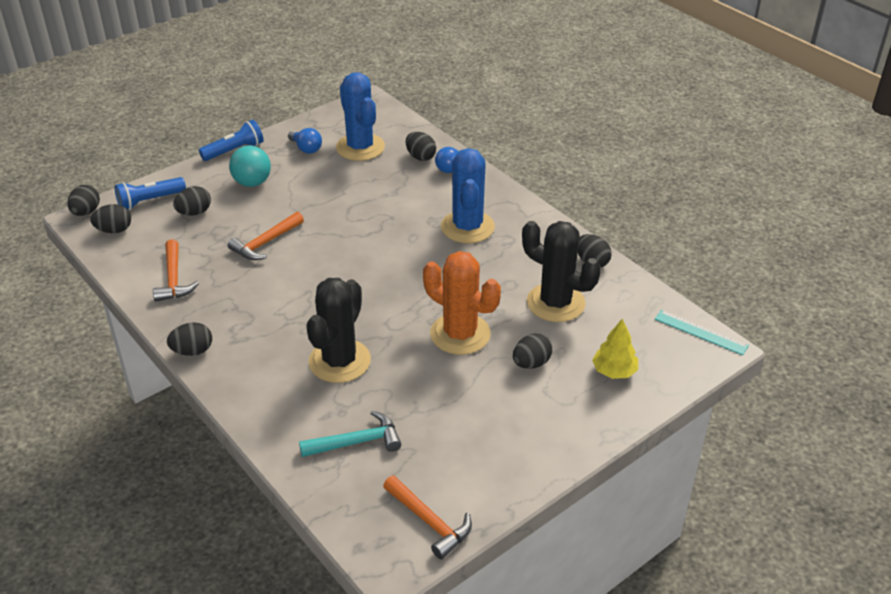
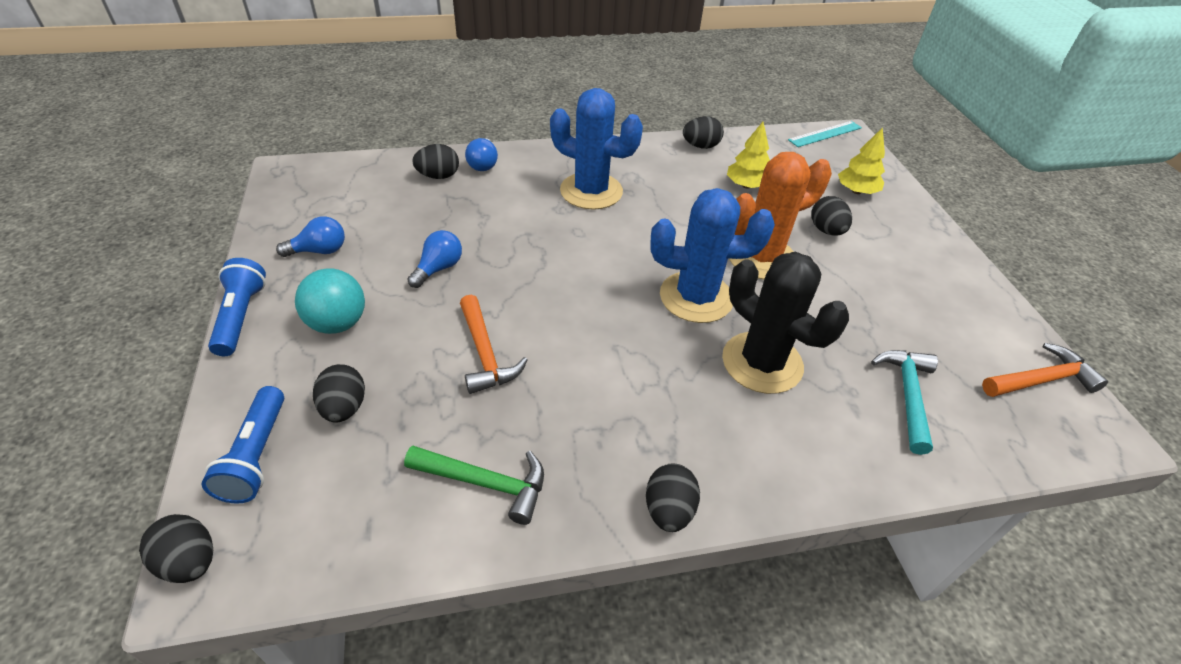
camera: 65 degrees left, 5 degrees up
black egg [90,204,131,233] -> none
orange hammer [153,239,199,302] -> green hammer [404,446,544,525]
blue cactus [336,72,385,161] -> blue cactus moved to [651,188,775,323]
black cactus [522,221,601,322] -> yellow tree [727,122,770,189]
none -> blue light bulb [407,230,462,288]

